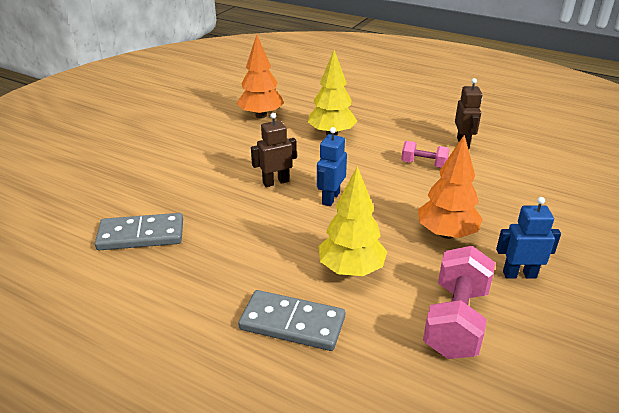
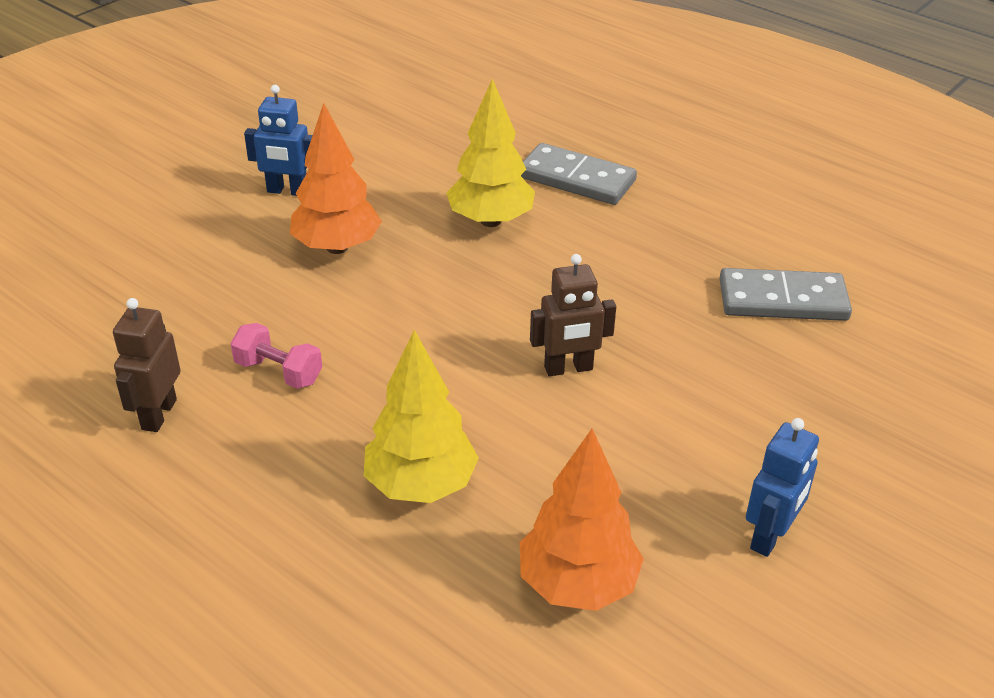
camera: 170 degrees left, 5 degrees up
blue robot [317,127,347,206] -> blue robot moved to [746,418,819,557]
pink dumbbell [423,246,495,359] -> none

